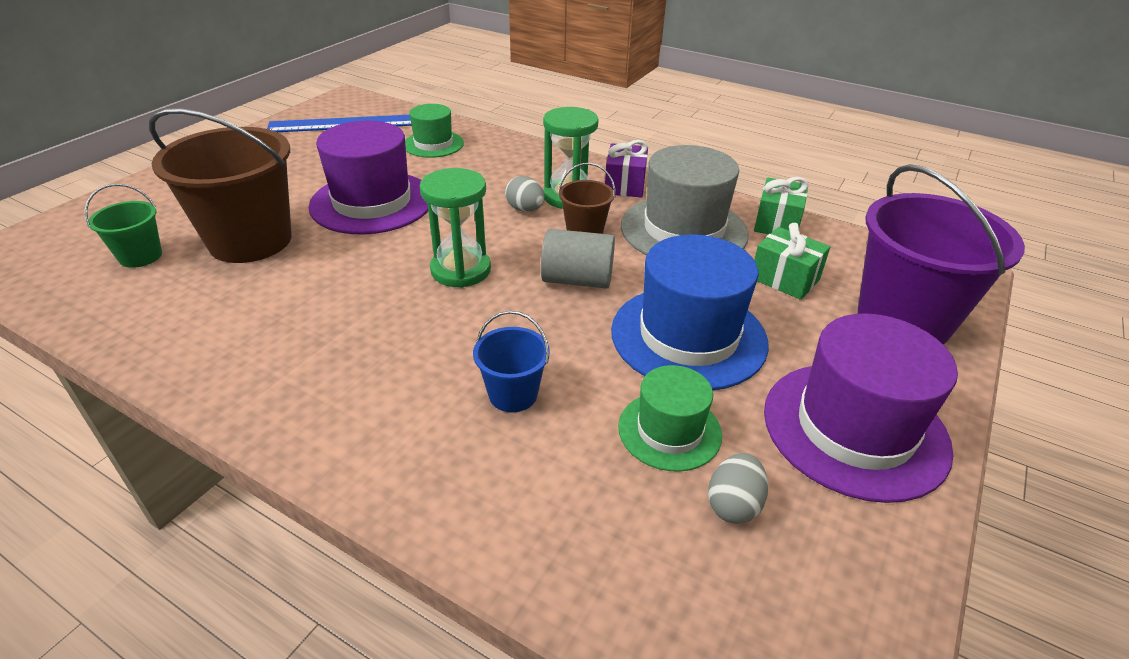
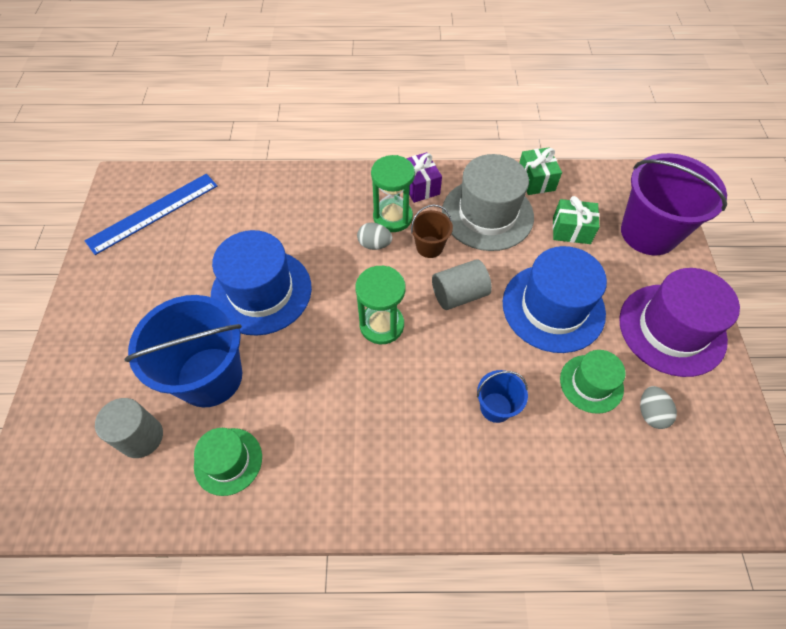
camera: 30 degrees left, 20 degrees up
green bucket [85,183,162,268] -> grey cylinder [95,398,163,458]
brown bucket [149,108,292,263] -> blue bucket [124,295,242,407]
purple hat [308,121,428,234] -> blue hat [211,230,312,336]
green hat [405,104,464,158] -> green hat moved to [194,428,262,496]

